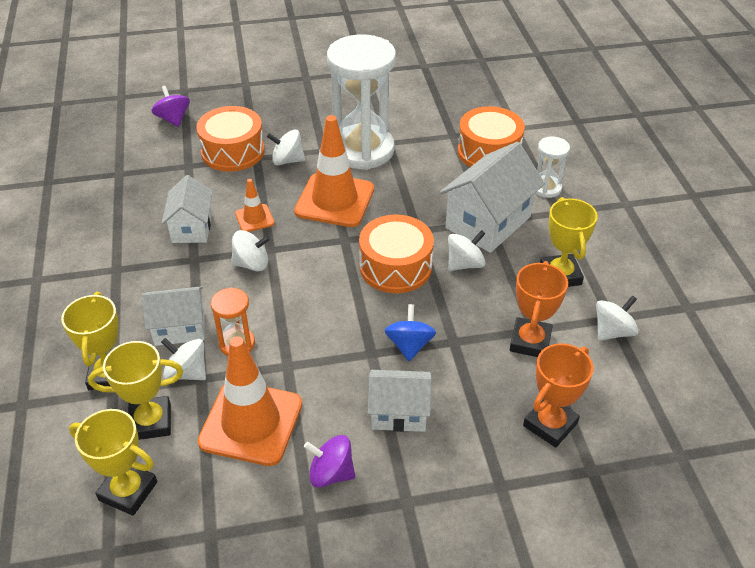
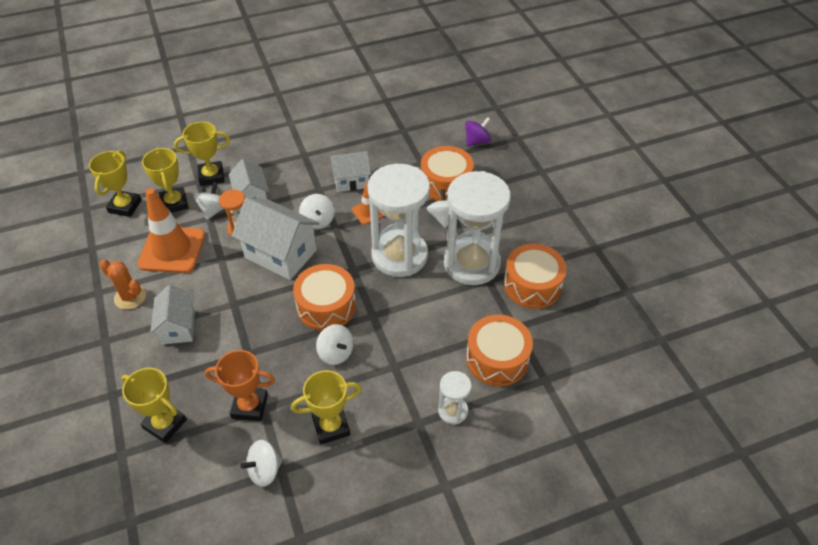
camera: 80 degrees right, 5 degrees up
orange traffic cone [294,115,374,227] -> white hourglass [367,164,430,277]
purple spinning top [304,435,355,488] -> orange cactus [99,259,146,310]
blue spinning top [384,304,436,361] -> none
white house [439,142,545,253] -> white house moved to [232,197,319,280]
orange trophy [523,343,593,448] -> yellow trophy [122,368,187,443]
white spinning top [596,295,639,341] -> white spinning top turned 105 degrees clockwise [240,440,282,487]
none -> orange drum [503,244,567,309]

